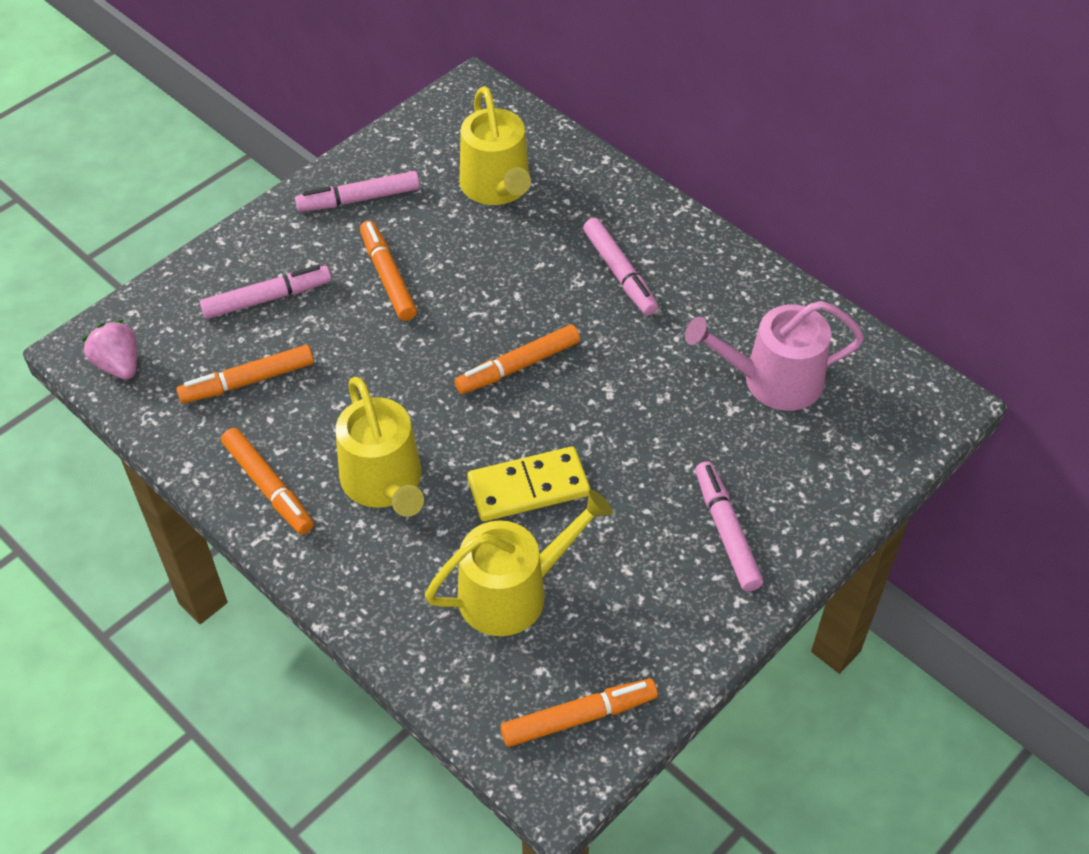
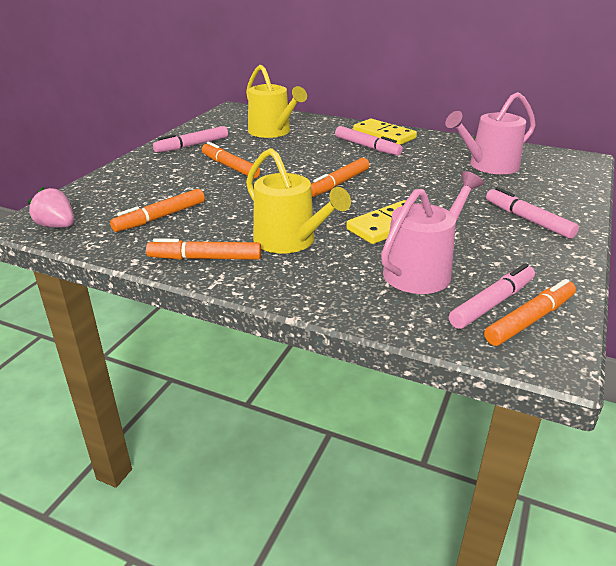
camera: 20 degrees left, 20 degrees down
pink marker [200,265,331,319] -> pink marker moved to [449,263,535,329]
orange marker [221,428,314,535] -> orange marker turned 150 degrees clockwise [146,238,261,260]
yellow watering can [425,490,613,636] -> pink watering can [381,171,484,294]
none -> yellow domino [353,119,417,145]

